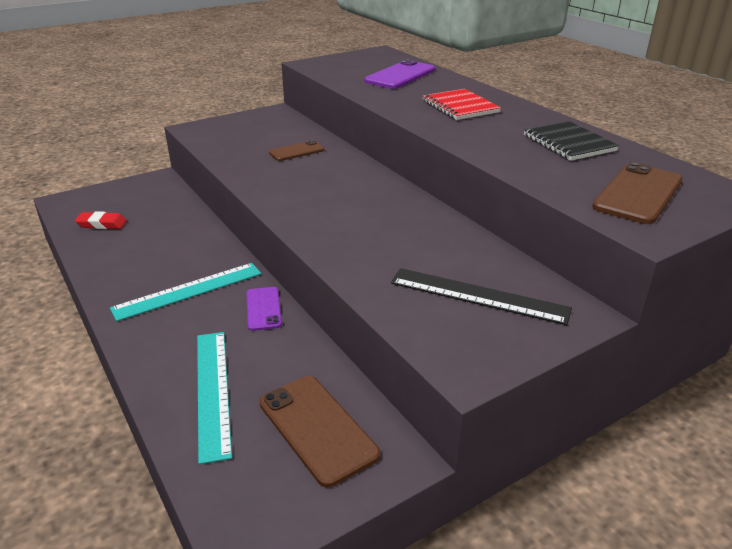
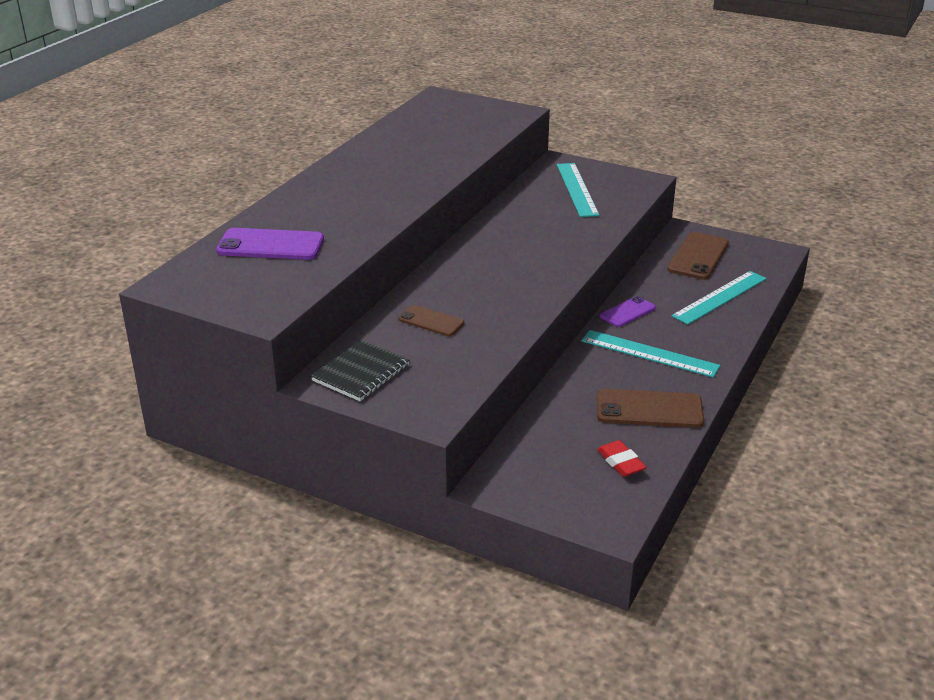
camera: 120 degrees left, 0 degrees up
black ruler [391,268,572,325] -> turquoise ruler [557,163,600,217]
red notebook [423,89,501,120] -> none
black notebook [524,121,619,161] -> black notebook moved to [311,340,410,401]
brown phone [592,162,683,224] -> brown phone moved to [597,389,704,428]

